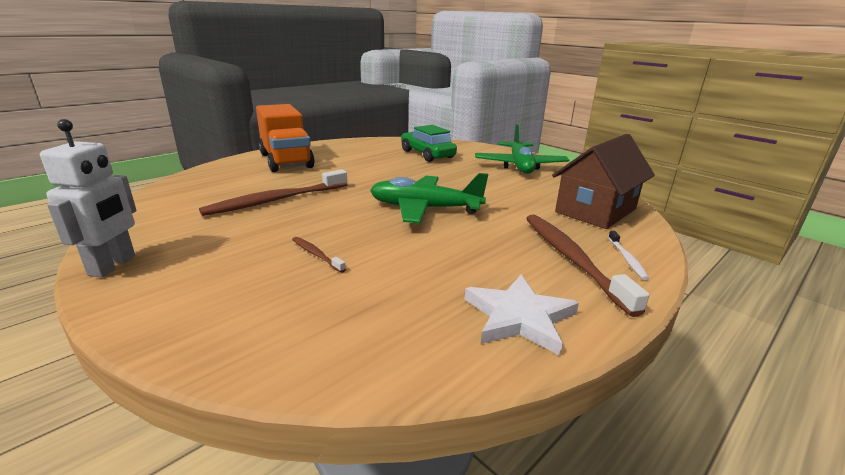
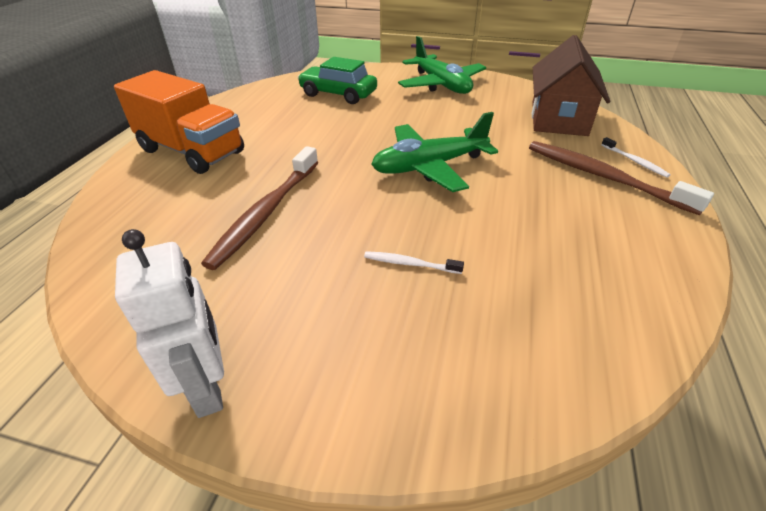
camera: 30 degrees left, 15 degrees up
brown toothbrush [292,237,346,273] -> white toothbrush [364,251,464,274]
white star [465,275,579,355] -> none

